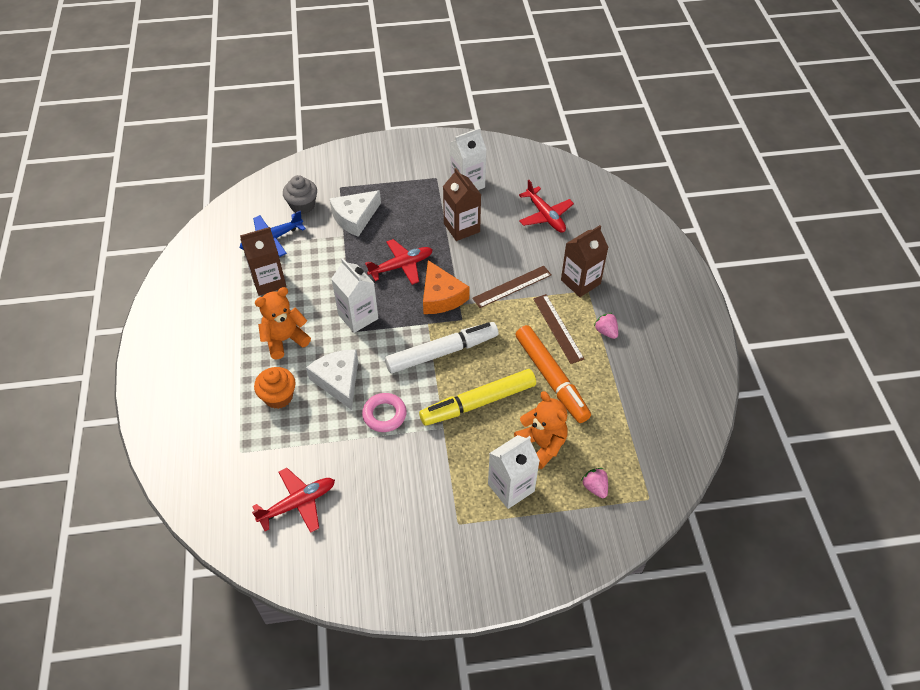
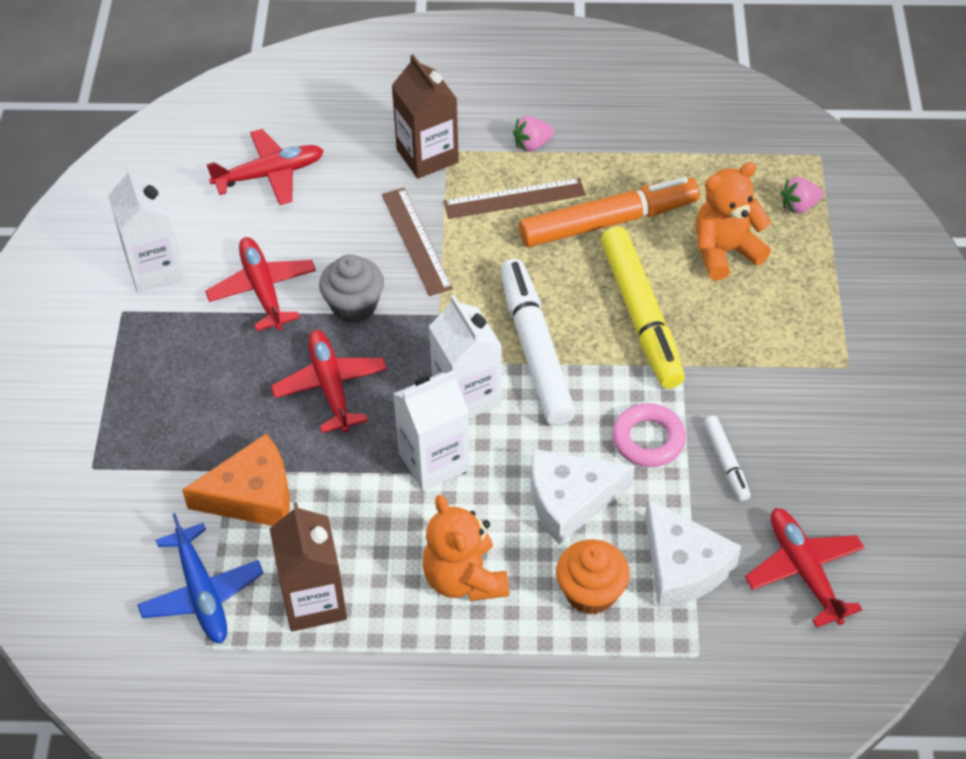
camera: 80 degrees left, 0 degrees up
grey cupcake [283,175,317,214] -> grey cupcake moved to [319,254,384,323]
white cheese [329,190,381,237] -> white cheese moved to [645,498,741,608]
orange cheese [423,260,469,314] -> orange cheese moved to [182,433,290,526]
brown carton [443,168,481,241] -> red plane [205,237,316,331]
white carton [488,435,540,509] -> white carton moved to [429,295,502,418]
none -> white marker [704,416,751,501]

